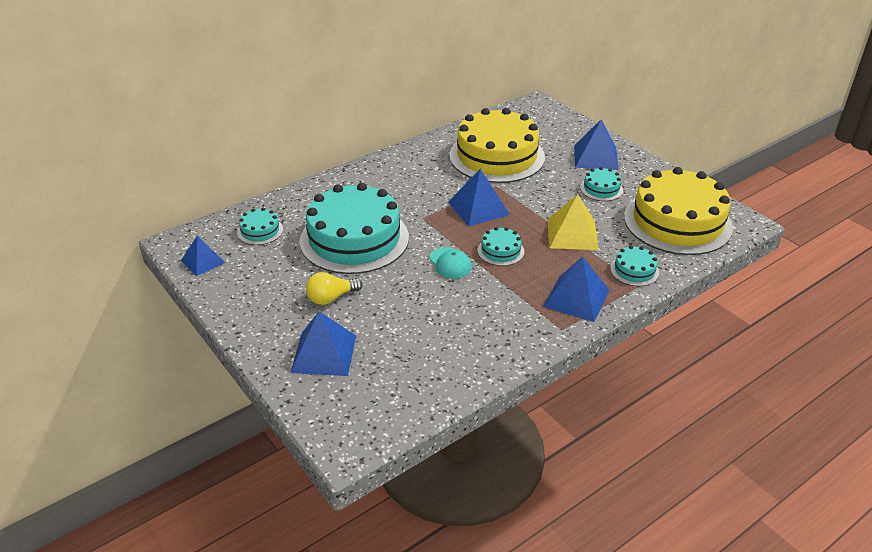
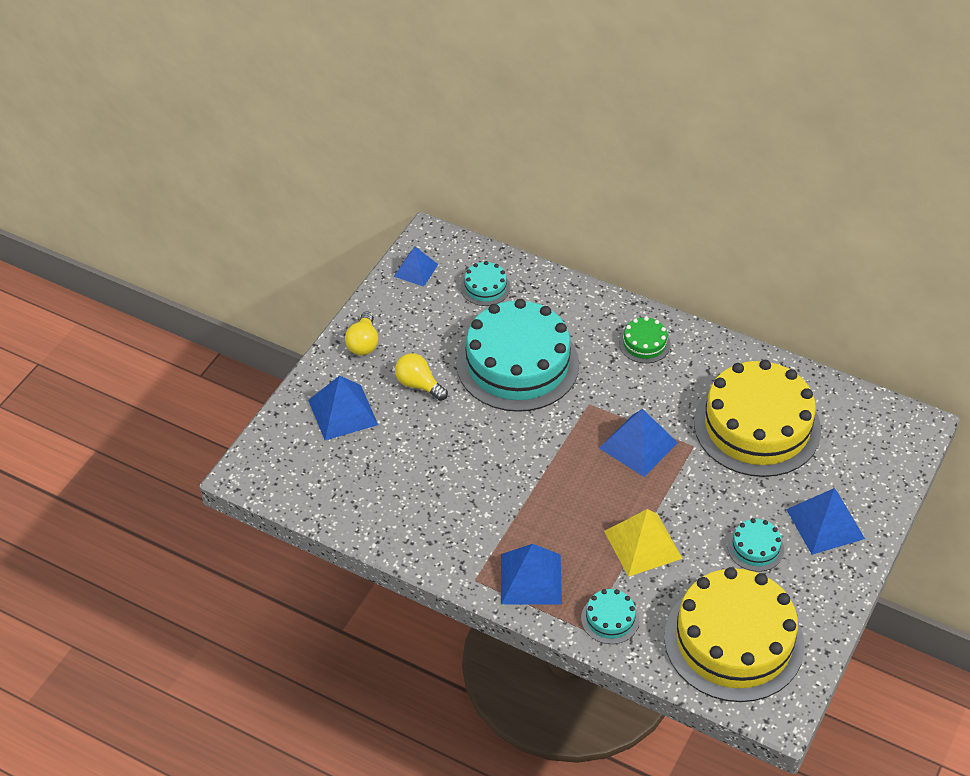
camera: 65 degrees right, 10 degrees up
turquoise cap [429,247,472,279] -> none
turquoise cake [478,227,524,266] -> none
none -> yellow light bulb [345,311,378,355]
none -> green cake [619,317,670,363]

